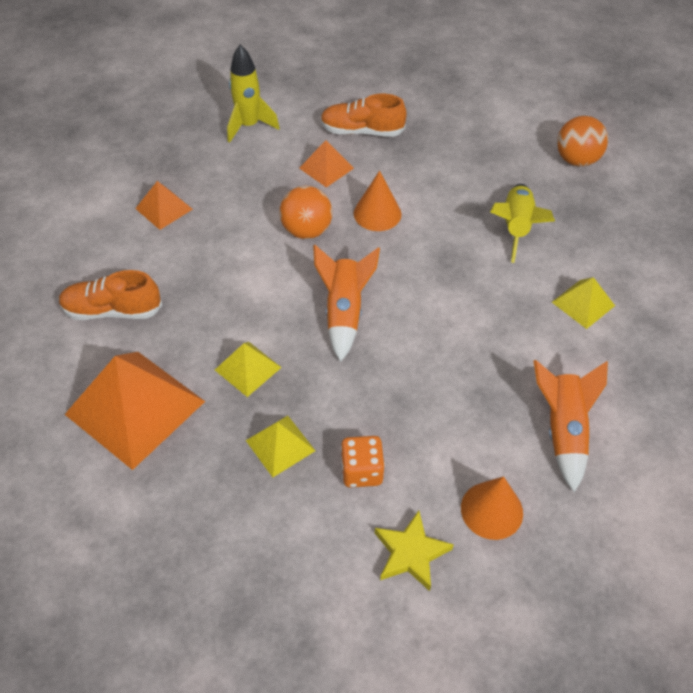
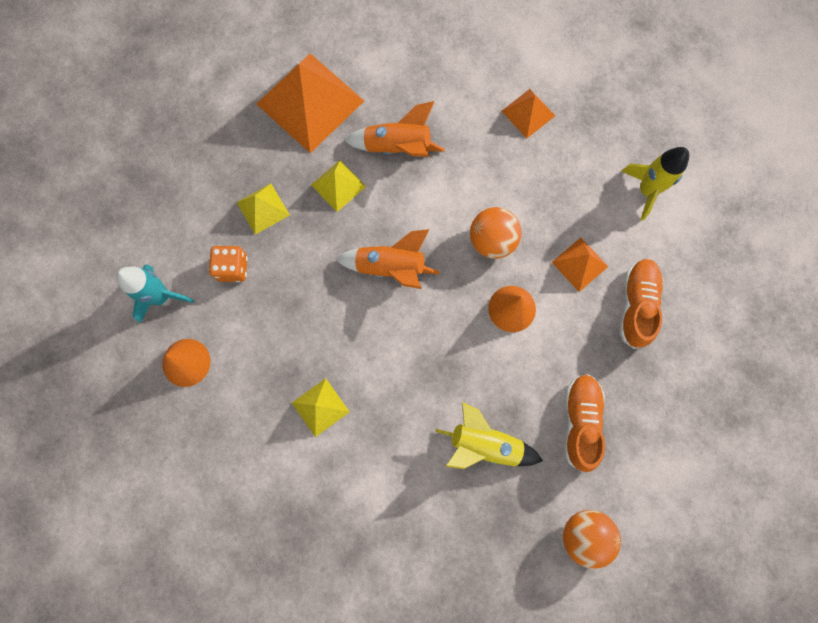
camera: 95 degrees right, 25 degrees up
orange shoe [59,270,162,320] -> orange shoe moved to [565,374,605,472]
yellow star [375,511,454,591] -> turquoise rocket [116,265,194,323]
orange rocket [534,360,608,492] -> orange rocket moved to [344,101,445,157]
yellow pyramid [552,277,615,329] -> yellow pyramid moved to [292,378,350,437]

